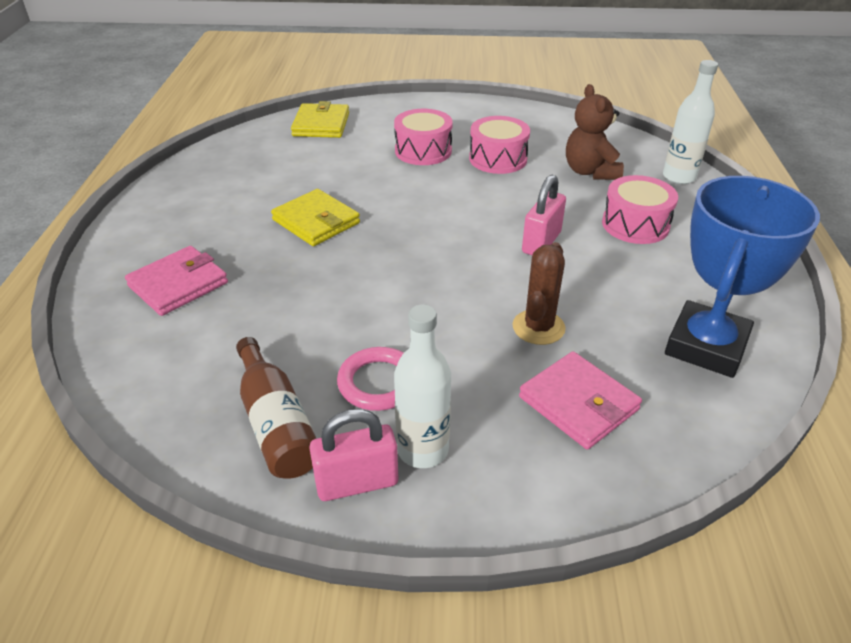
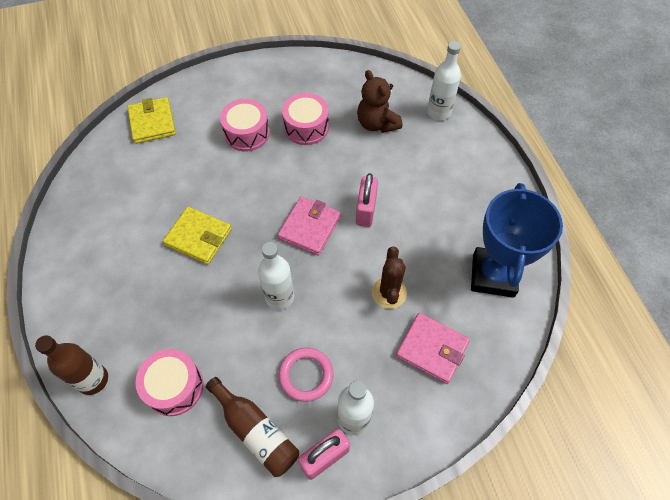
camera: 20 degrees left, 20 degrees up
pink wallet [125,246,228,316] -> pink wallet moved to [278,196,341,256]
pink drum [602,175,678,244] -> pink drum moved to [135,349,203,416]
none -> brown bottle [35,335,108,395]
none -> white bottle [258,242,294,310]

